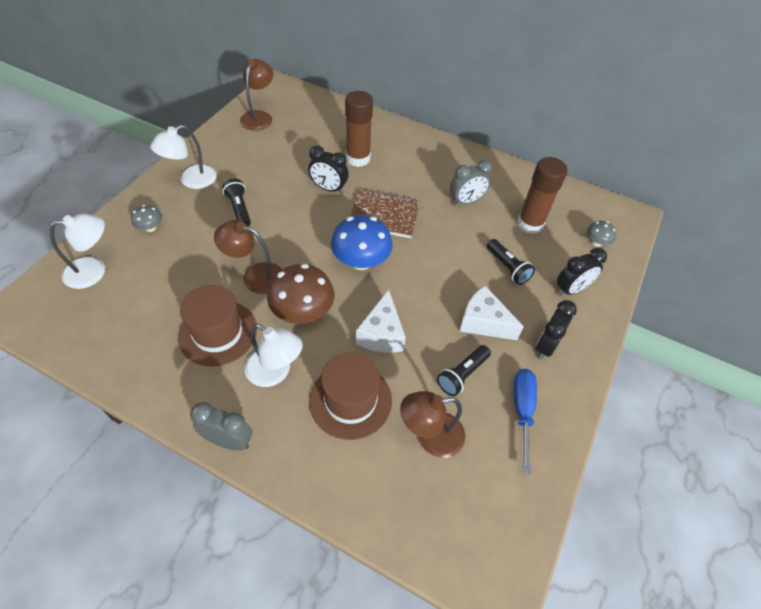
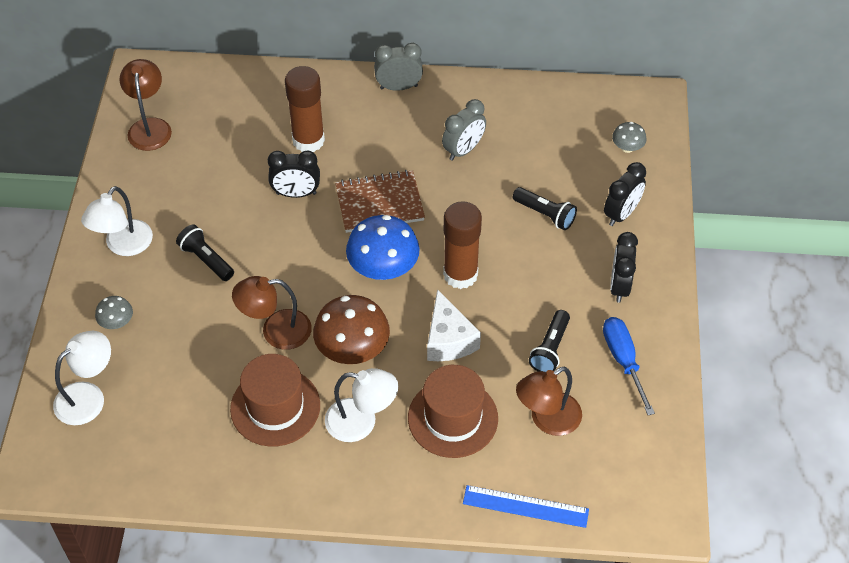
camera: 20 degrees left, 0 degrees up
grey clock [190,402,252,451] -> grey clock moved to [374,43,423,91]
white cheese [459,286,524,340] -> none
brown glue stick [517,157,567,234] -> brown glue stick moved to [443,201,482,289]
none -> blue ruler [463,485,589,528]

